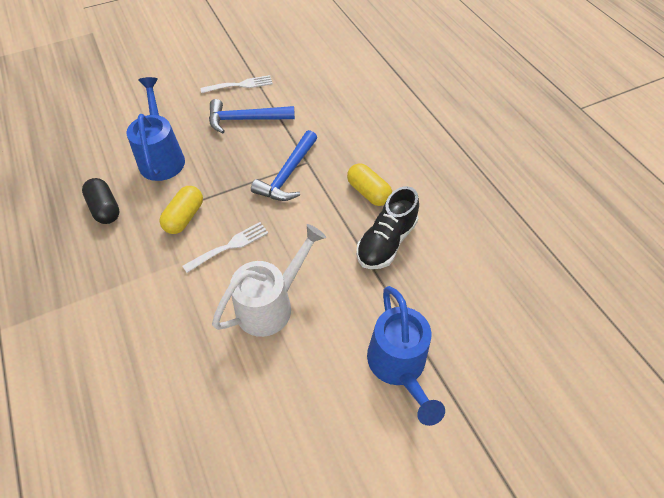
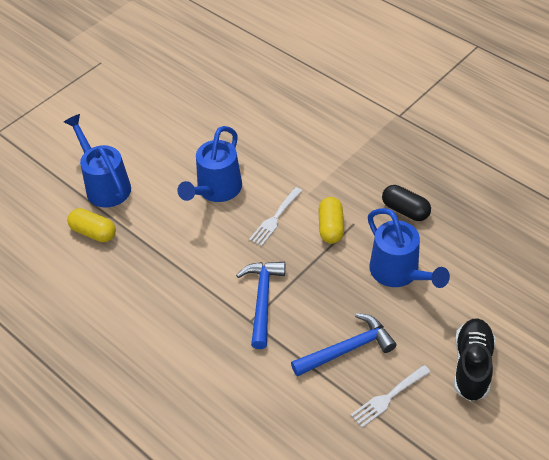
camera: 160 degrees right, 5 degrees down
white watering can [212,224,326,337] -> blue watering can [177,126,242,202]
yellow capsule [347,163,392,206] -> yellow capsule moved to [67,208,116,242]
black shoe [356,186,419,269] -> black shoe moved to [454,318,496,401]

